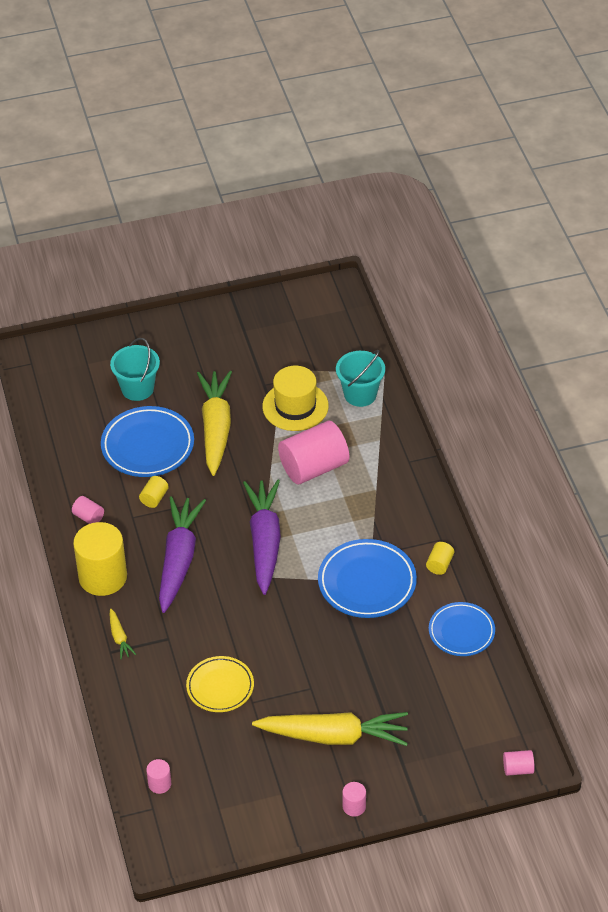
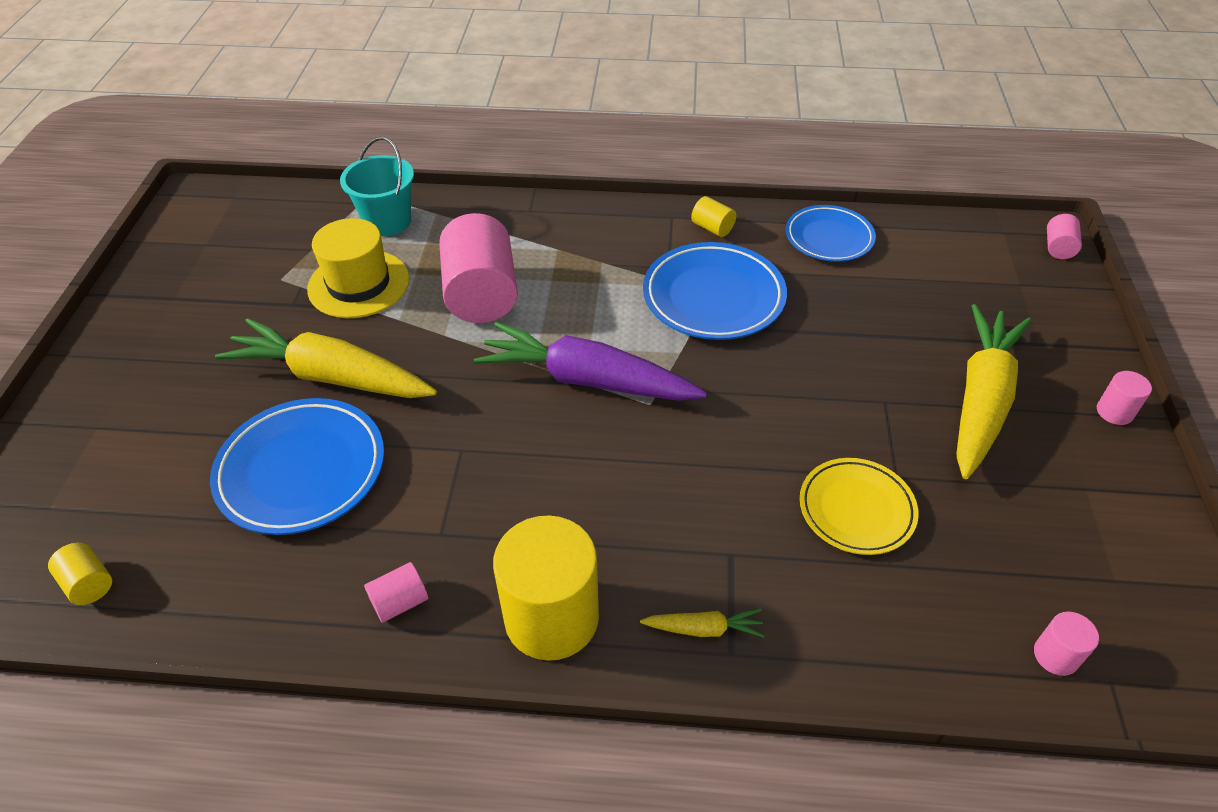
camera: 70 degrees left, 0 degrees up
turquoise bucket [110,338,160,401] -> none
yellow cylinder [139,476,169,508] -> yellow cylinder moved to [48,543,112,605]
purple carrot [159,496,206,613] -> none

